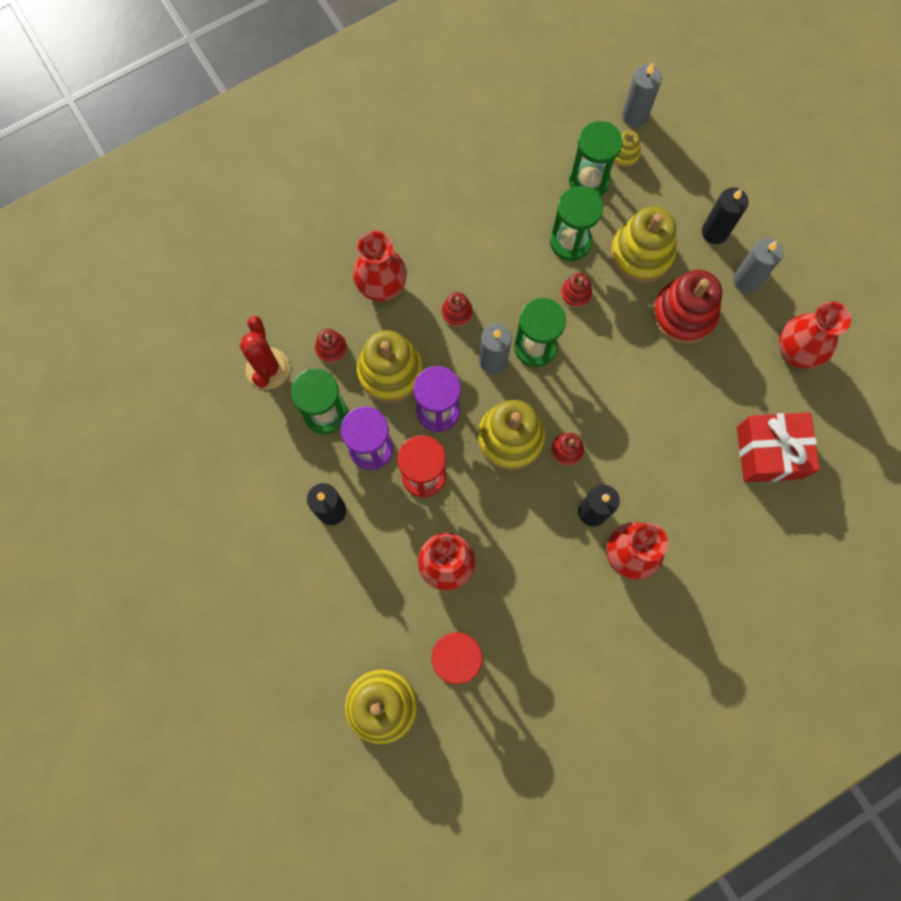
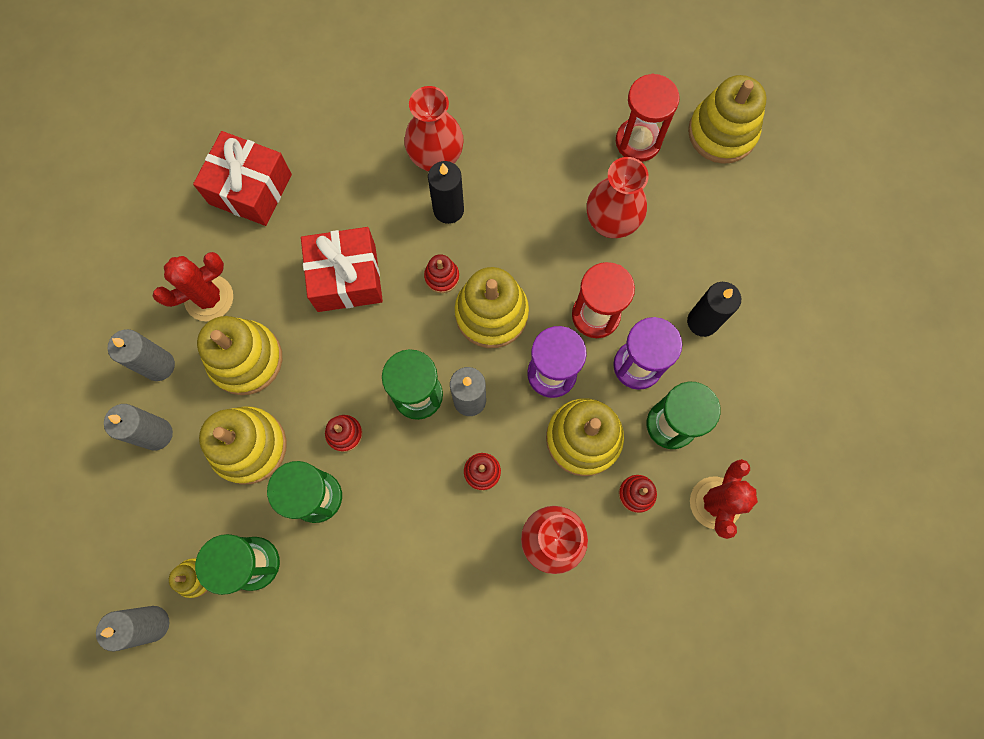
camera: 155 degrees left, 0 degrees up
red stacking toy [653,270,722,344] -> yellow stacking toy [197,316,282,395]
black candle [702,187,749,244] -> grey candle [104,404,173,450]
red vase [779,301,851,369] -> none
none -> red cactus [153,252,233,321]
none -> red gift [301,227,383,312]

